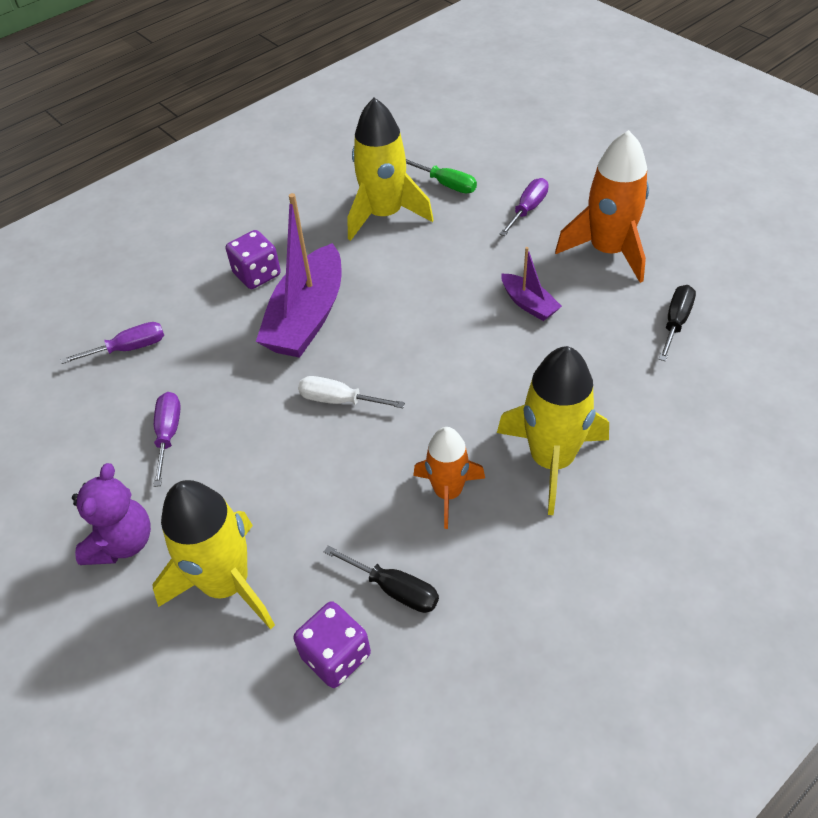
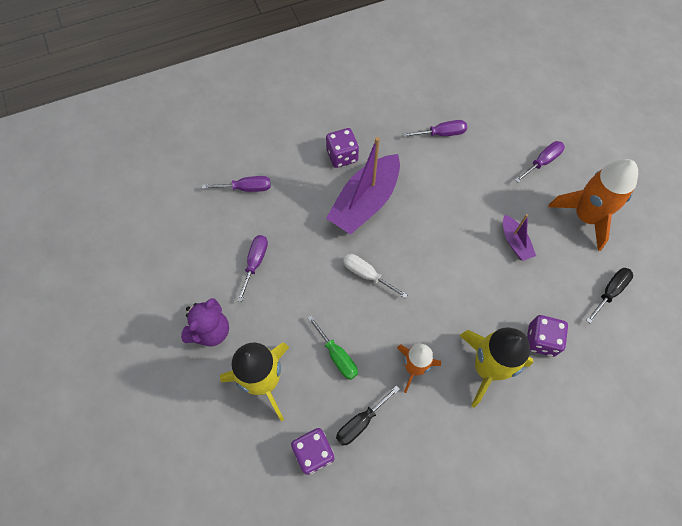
camera: 15 degrees right, 15 degrees up
black screwdriver [324,546,439,613] -> black screwdriver turned 90 degrees clockwise [336,385,400,446]
yellow rocket [348,98,434,241] -> purple screwdriver [403,120,467,137]
green screwdriver [406,159,477,194] -> green screwdriver moved to [308,315,358,380]
none -> purple dice [527,315,568,357]

